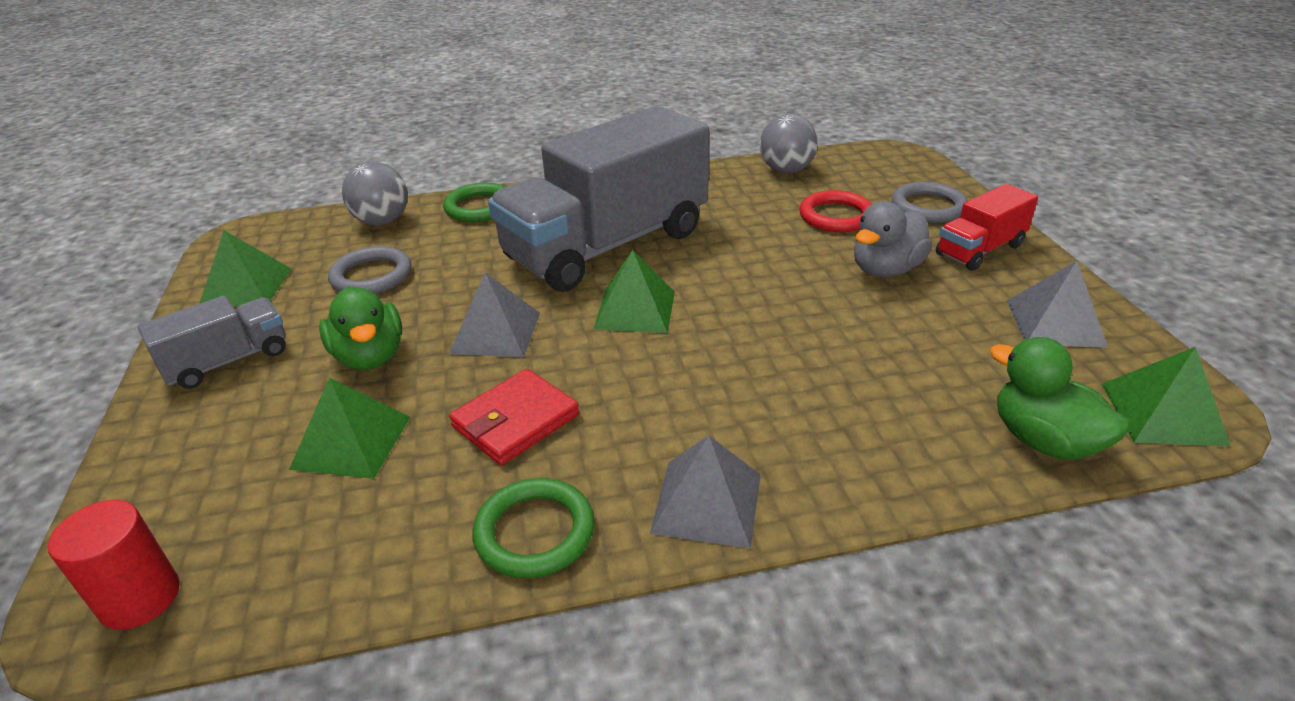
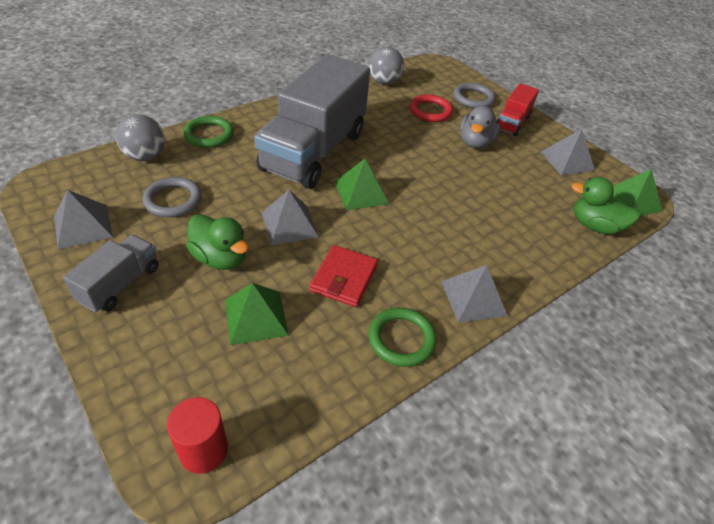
camera: 30 degrees left, 10 degrees up
green pyramid [199,231,291,306] -> grey pyramid [54,190,113,250]

